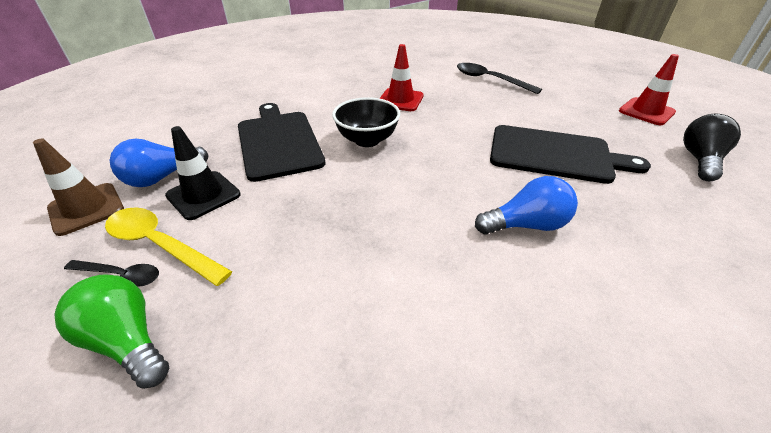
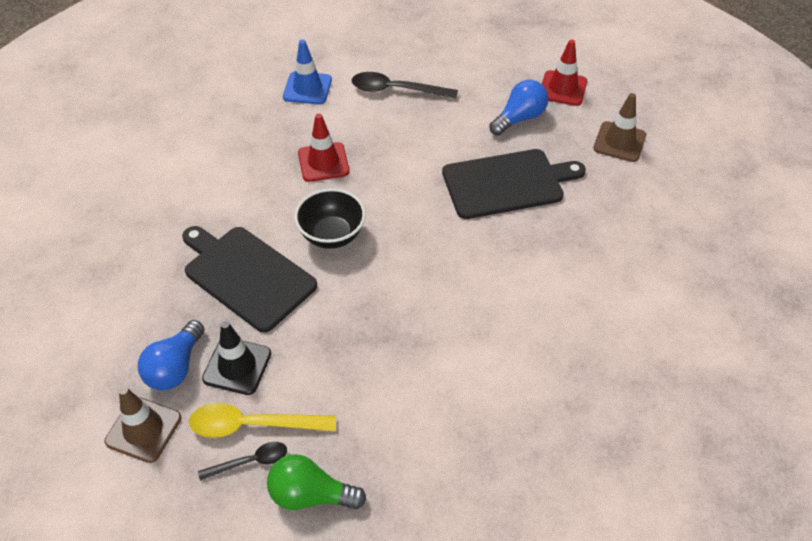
camera: 30 degrees left, 10 degrees up
blue light bulb [475,176,578,235] -> blue light bulb moved to [489,80,548,136]
black light bulb [683,114,741,181] -> brown traffic cone [593,93,646,162]
none -> blue traffic cone [283,40,332,105]

